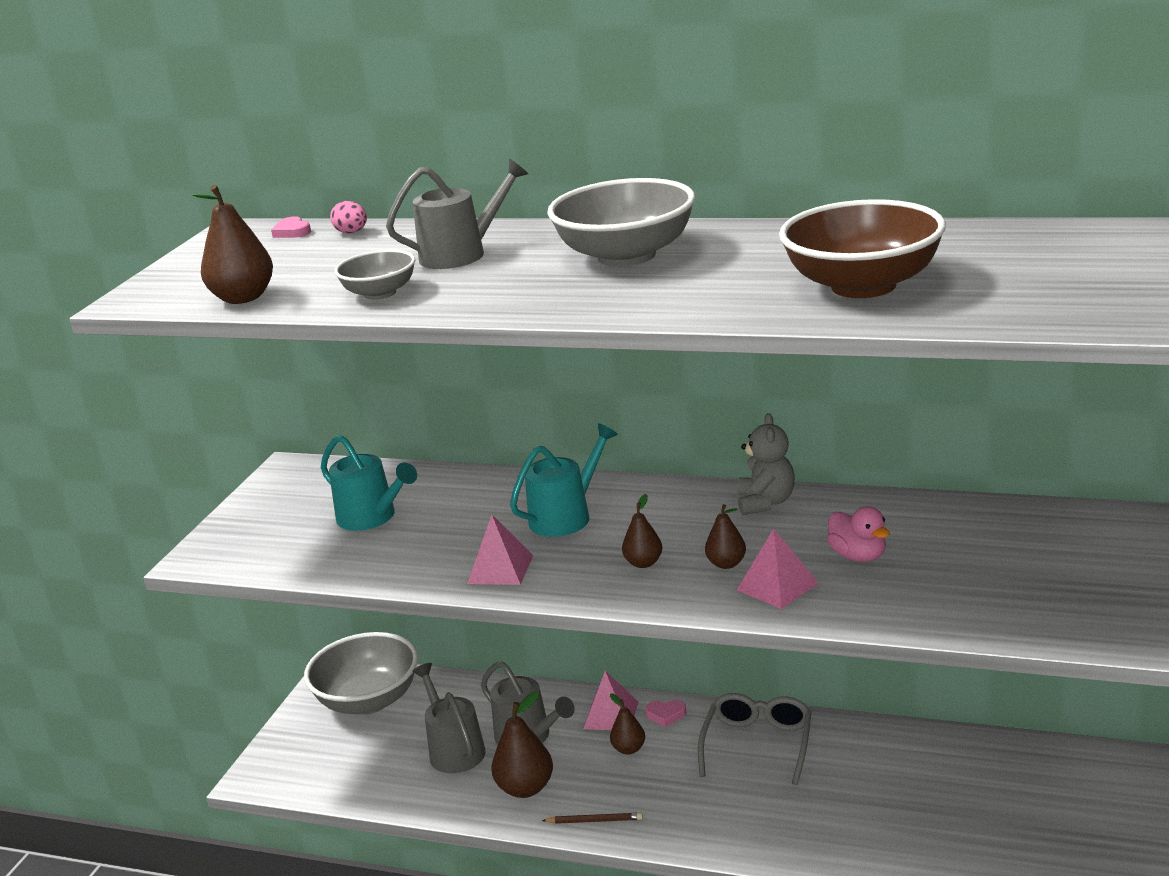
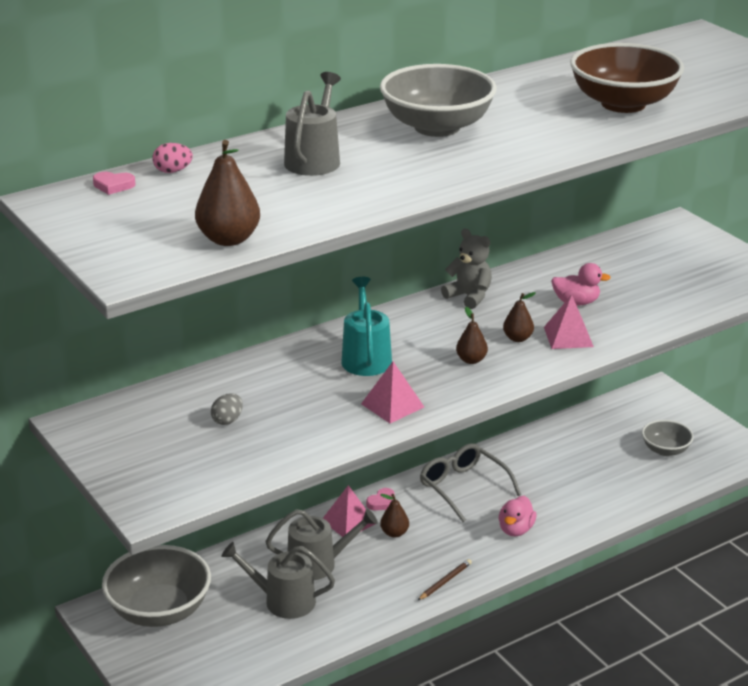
camera: 55 degrees left, 5 degrees up
turquoise watering can [321,435,417,531] -> grey egg [211,393,243,425]
grey bowl [334,250,415,300] -> grey bowl moved to [642,420,694,456]
brown pear [491,691,553,798] -> none
none -> pink duck [499,496,536,536]

